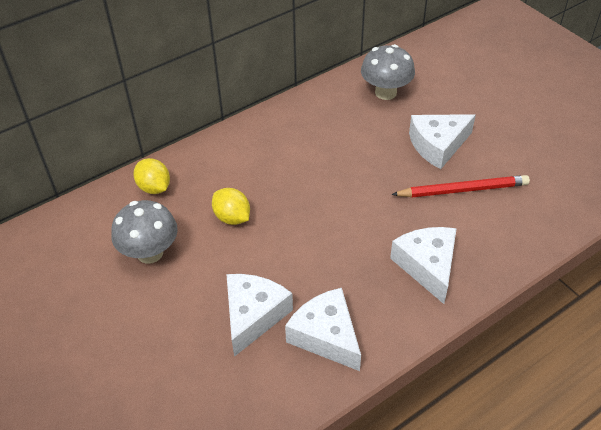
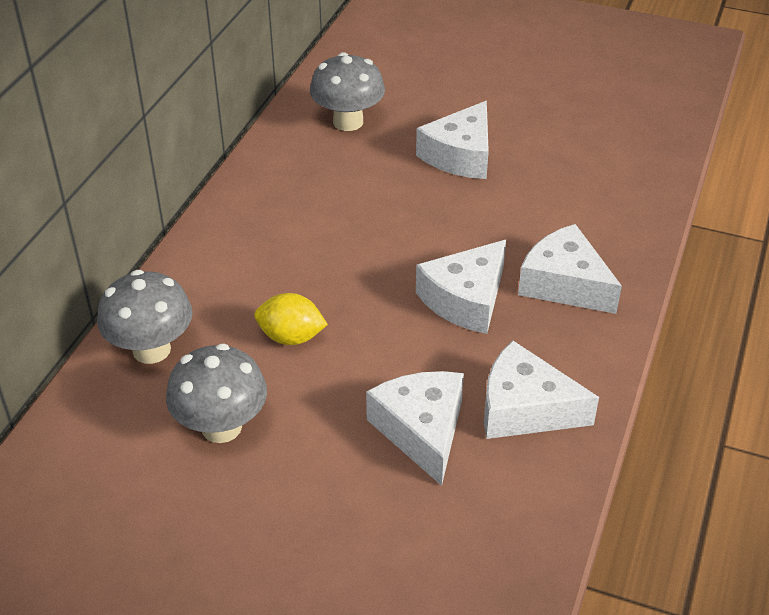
camera: 35 degrees left, 5 degrees down
yellow lemon [133,158,170,194] -> grey mushroom [97,270,193,364]
red pencil [391,175,530,198] -> none
none -> white cheese [416,240,506,334]

